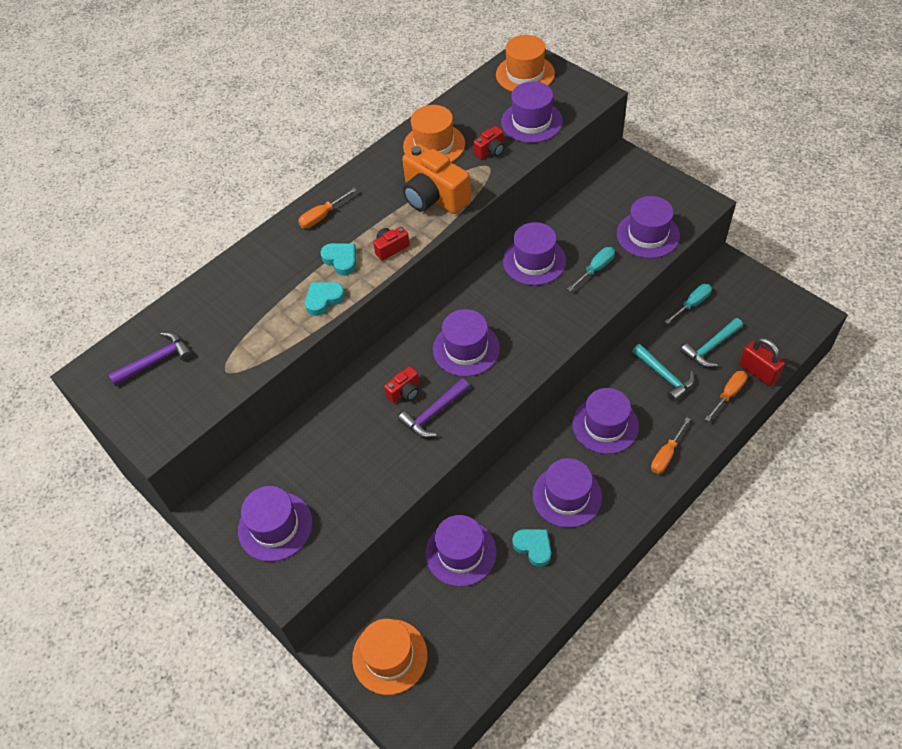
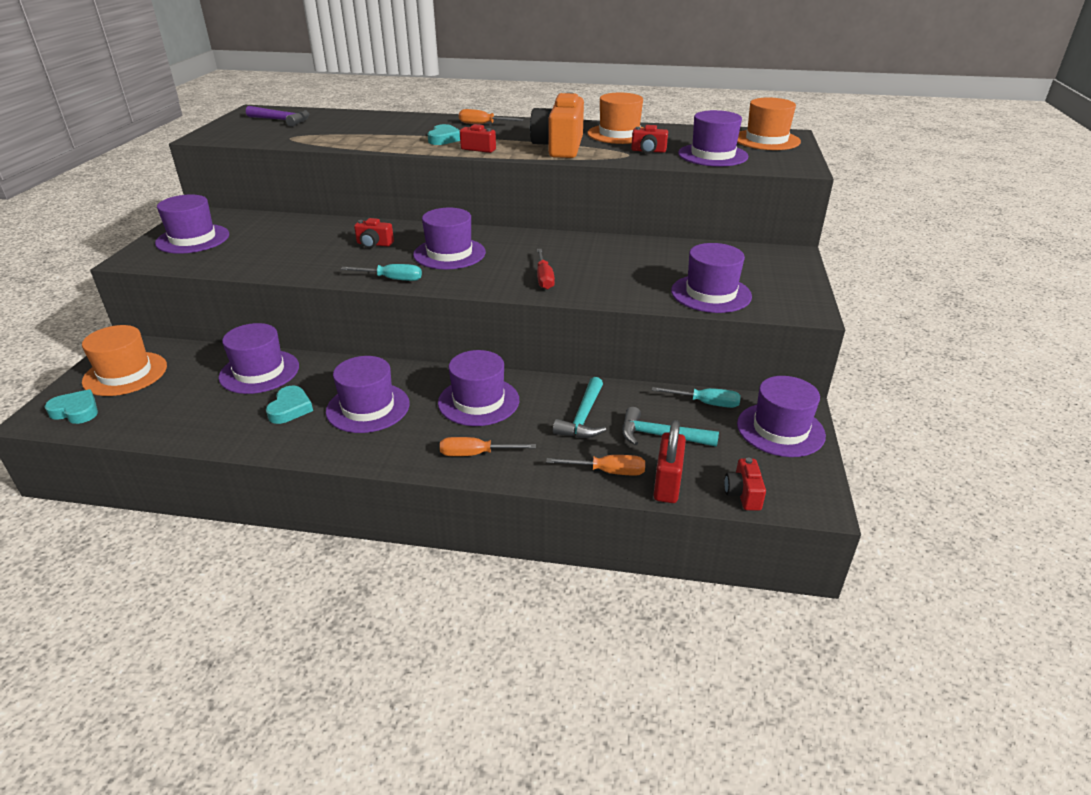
camera: 50 degrees right, 20 degrees down
turquoise heart [305,282,345,316] -> turquoise heart moved to [45,390,98,424]
purple hammer [398,378,470,438] -> none
purple hat [503,222,566,286] -> purple hat moved to [737,376,826,457]
turquoise screwdriver [567,247,615,291] -> turquoise screwdriver moved to [341,264,422,281]
none -> red screwdriver [537,249,555,290]
none -> red camera [724,457,766,511]

